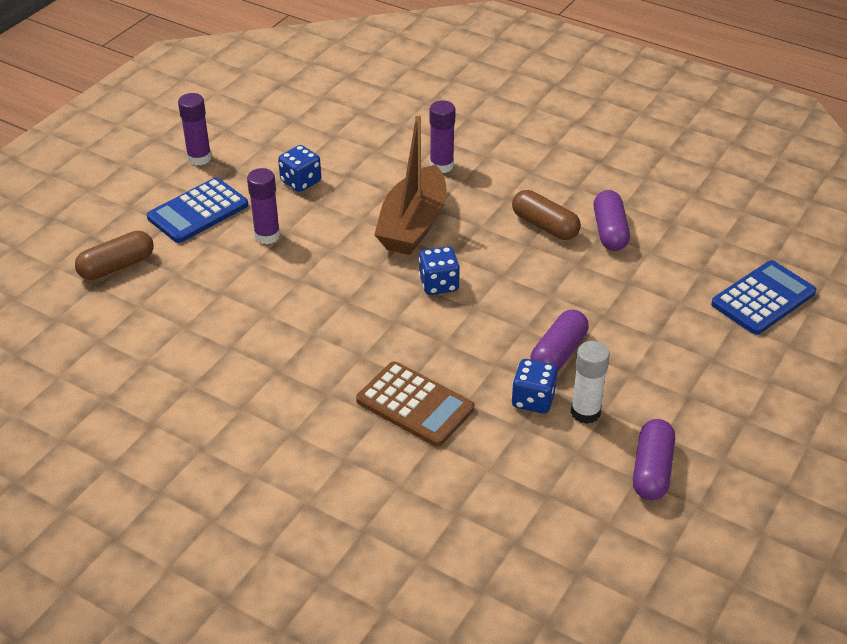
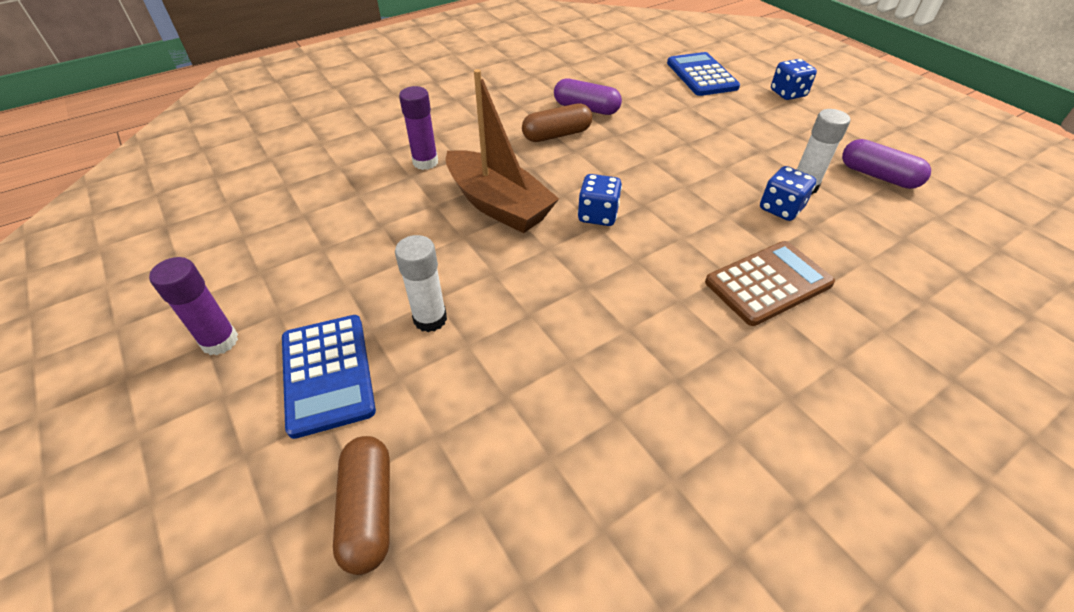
camera: 65 degrees left, 5 degrees up
purple glue stick [247,168,280,244] -> white glue stick [395,235,447,332]
blue dice [278,145,321,192] -> blue dice moved to [771,59,817,100]
purple capsule [530,310,589,370] -> none

